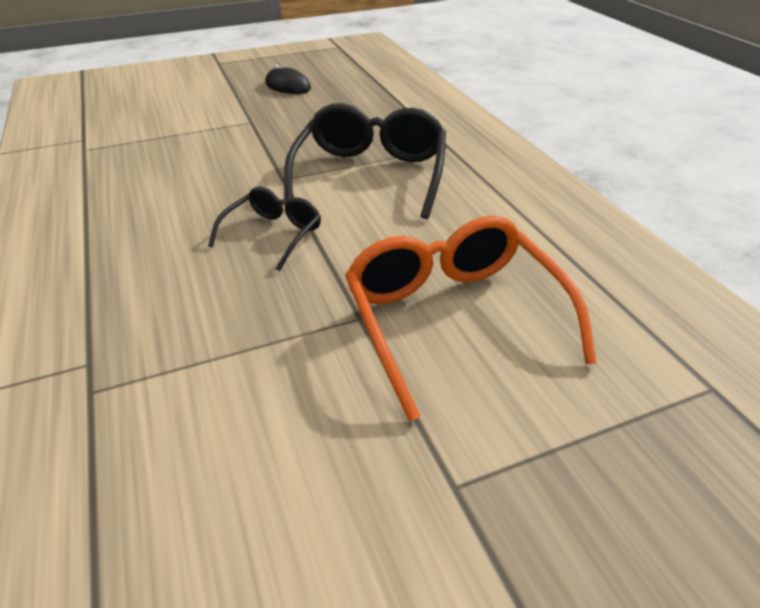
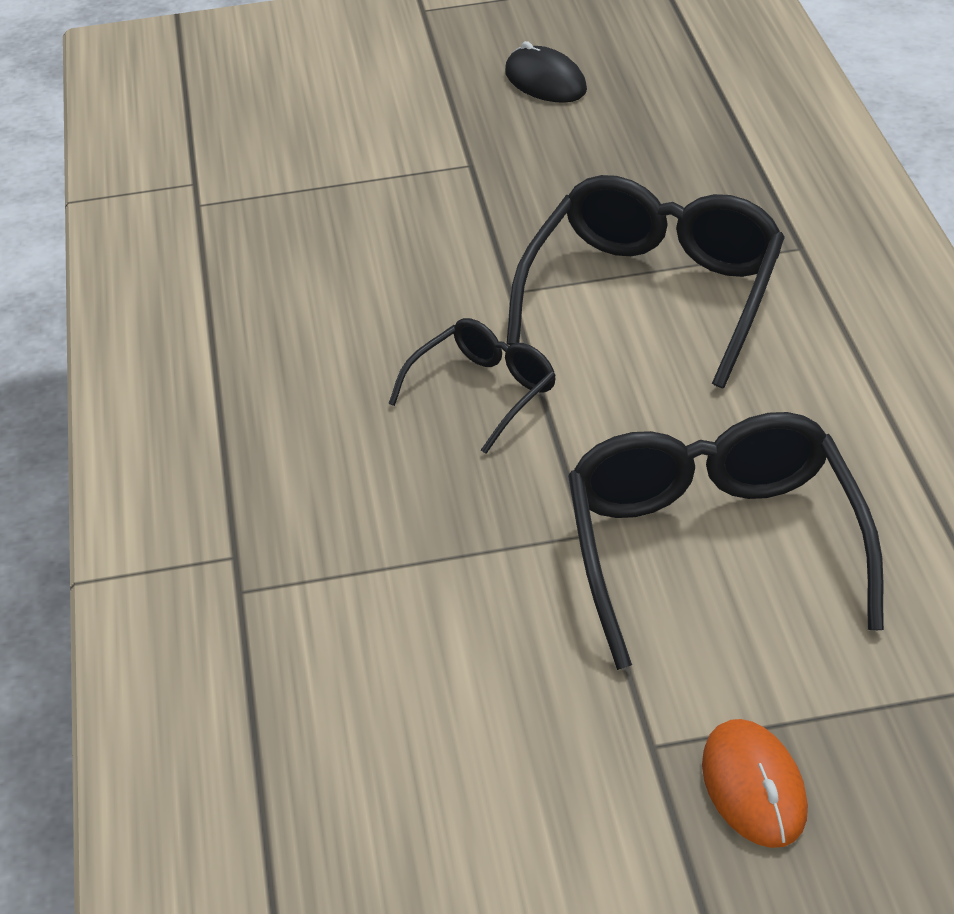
camera: 15 degrees right, 0 degrees up
orange glasses [345,216,597,422] -> black glasses [568,412,884,670]
none -> orange mouse [702,719,808,848]

